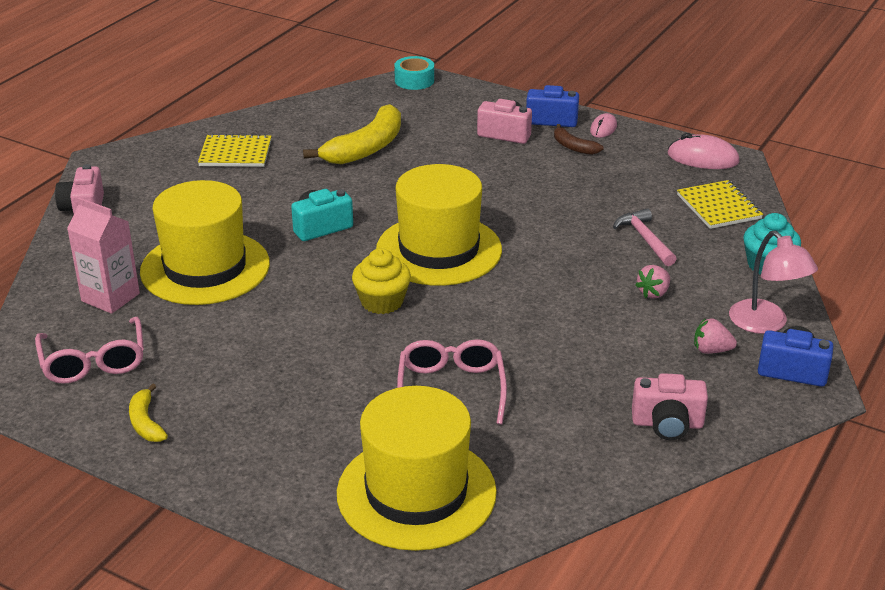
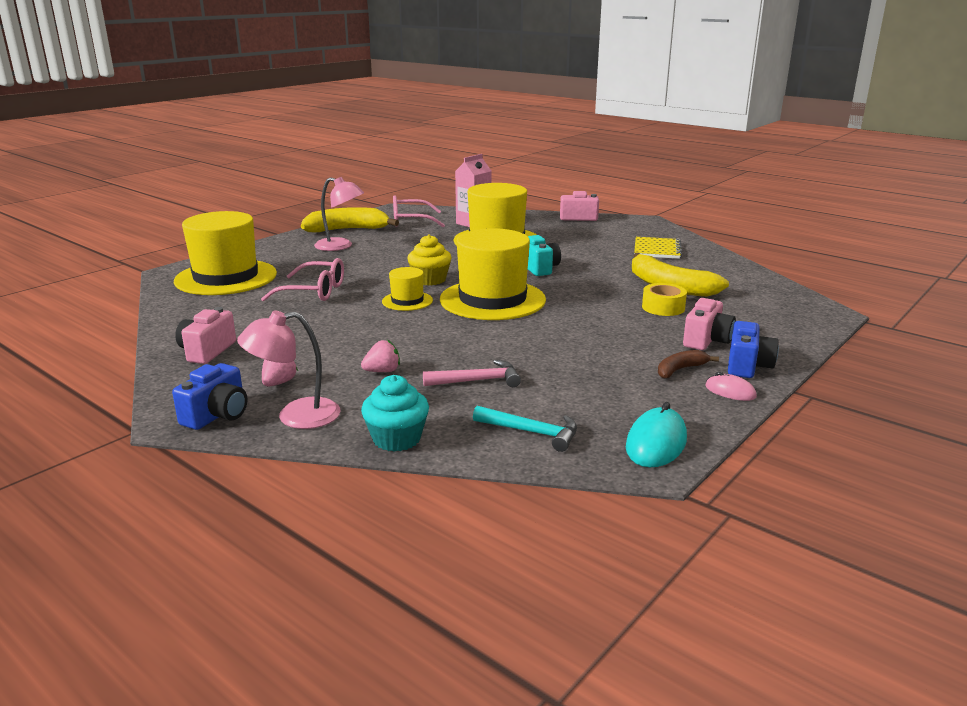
camera: 100 degrees right, 10 degrees down
yellow banana [129,383,168,442] -> yellow banana [301,207,399,232], size x1.97
turquoise tape [394,56,434,90] -> none
pink strawberry [635,265,670,298] -> pink strawberry turned 105 degrees clockwise [361,340,400,372]
pink mouse [668,133,740,169] -> turquoise mouse [626,402,687,467]
yellow notebook [677,180,763,229] -> turquoise hammer [473,406,577,452]
none -> pink lamp [314,177,364,251]
none -> yellow hat [382,267,433,311]
none -> yellow tape [642,283,687,316]

